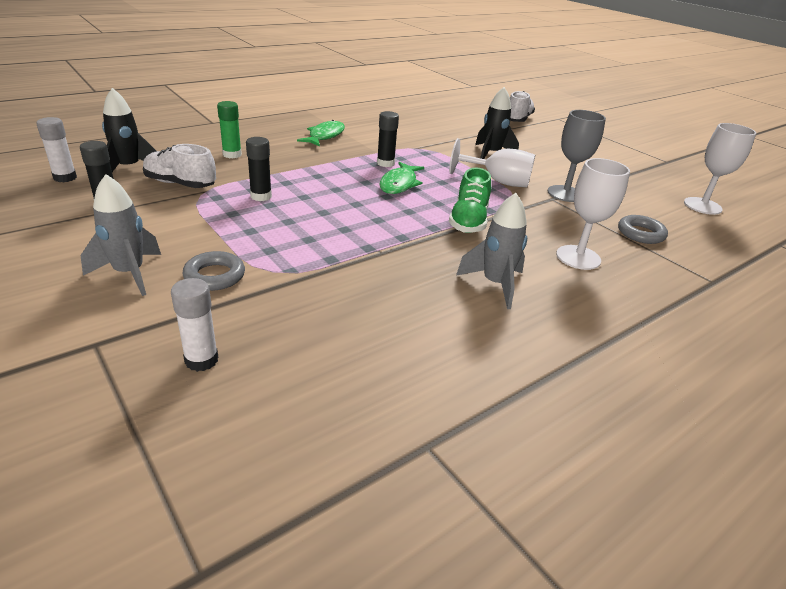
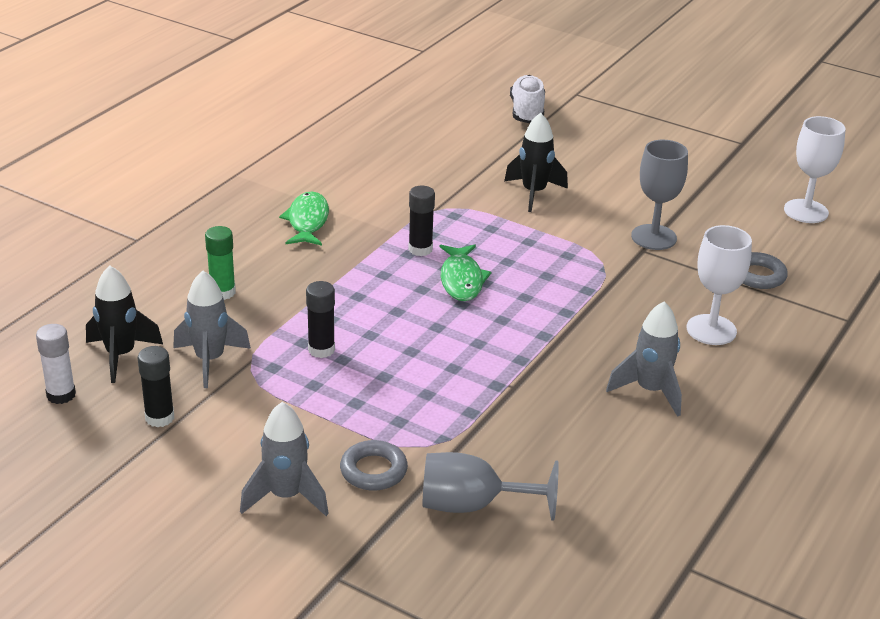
camera: 20 degrees left, 0 degrees up
white shoe [143,144,216,188] -> grey rocket [173,271,251,388]
white glue stick [171,278,218,372] -> none
white goblet [449,138,535,187] -> none
green shoe [449,168,491,233] -> none
none -> grey goblet [423,452,559,521]

